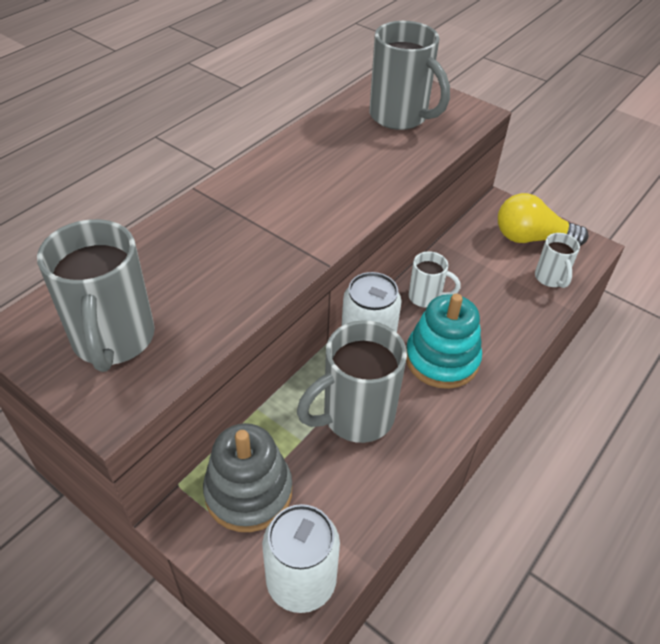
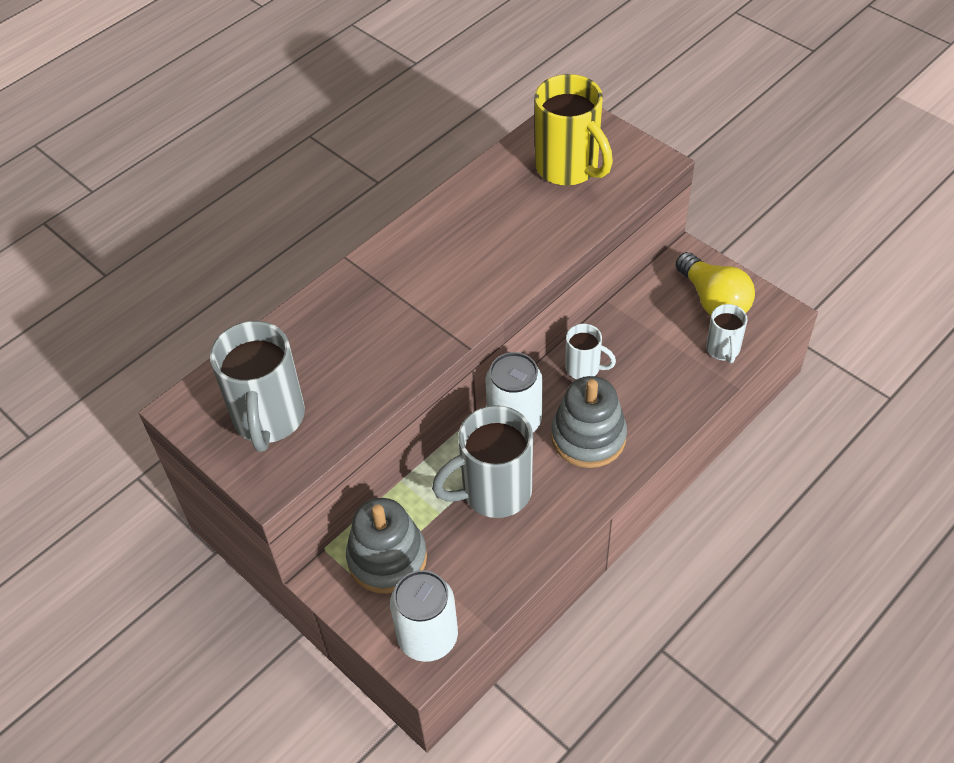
camera: 10 degrees right, 5 degrees up
grey mug [369,21,450,130] -> yellow mug [535,74,613,185]
turquoise stacking toy [406,294,482,389] -> grey stacking toy [551,376,627,468]
yellow light bulb [498,193,588,246] -> yellow light bulb turned 135 degrees counterclockwise [676,252,755,315]

